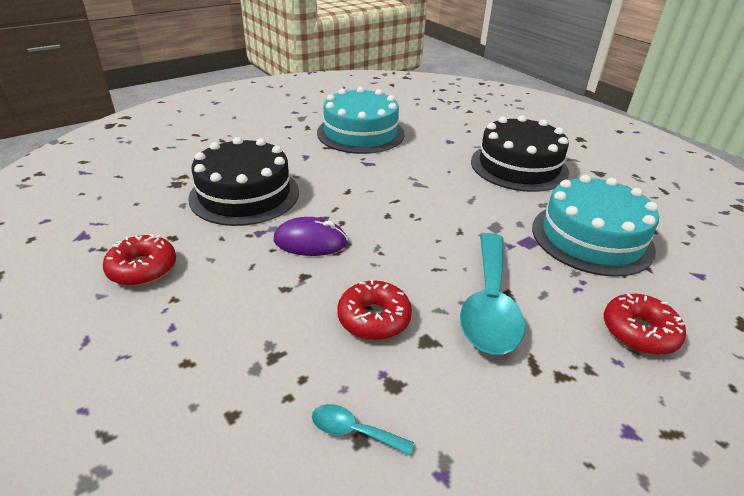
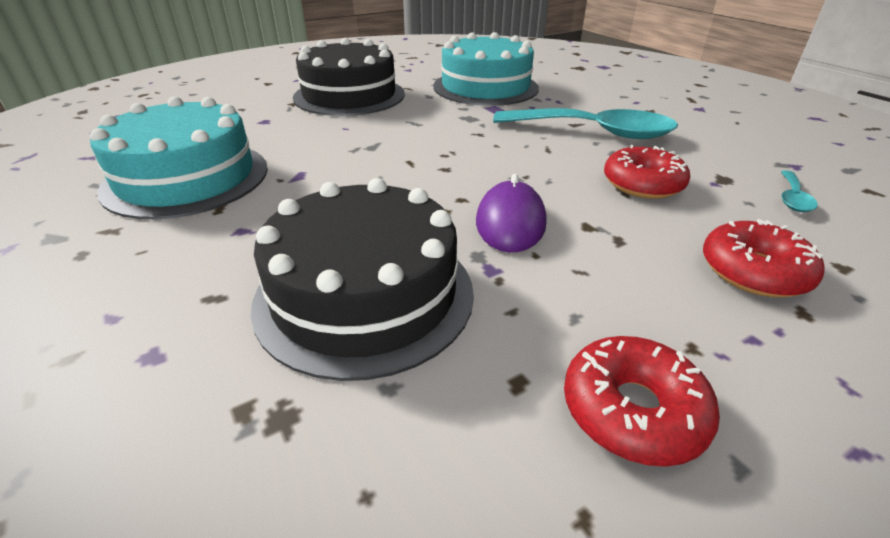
camera: 85 degrees left, 0 degrees up
red donut [604,294,686,355] -> red donut moved to [703,219,824,297]

